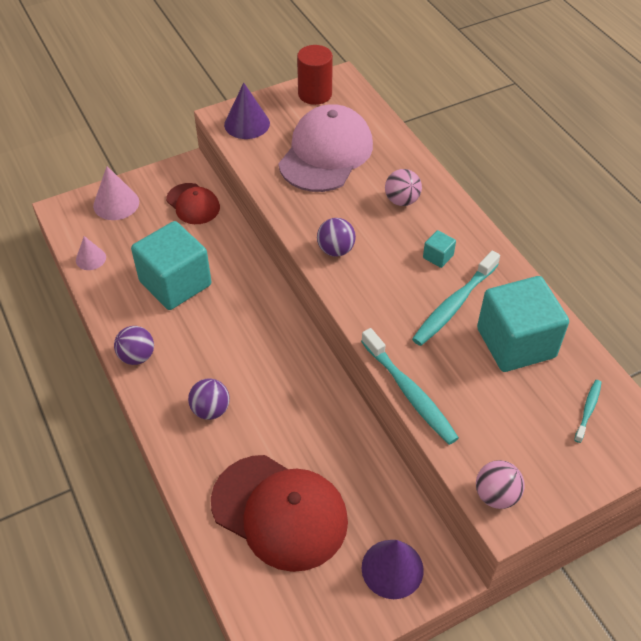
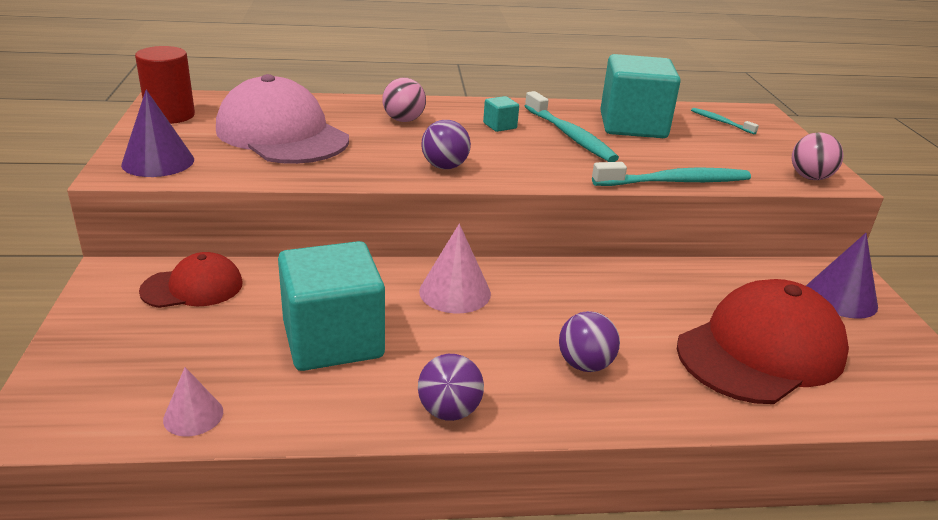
camera: 70 degrees left, 20 degrees down
pink cone [93,166,139,220] -> pink cone moved to [419,224,491,313]

